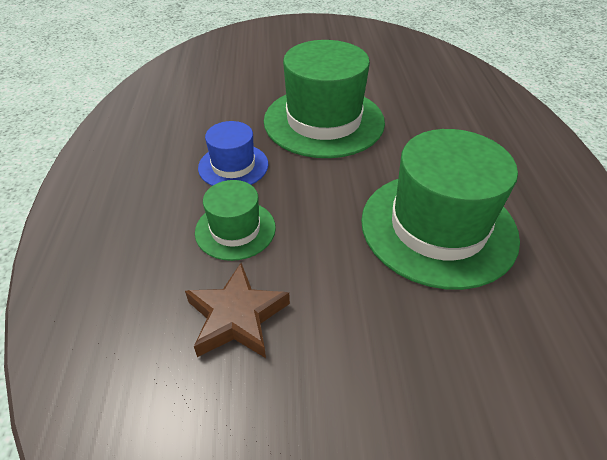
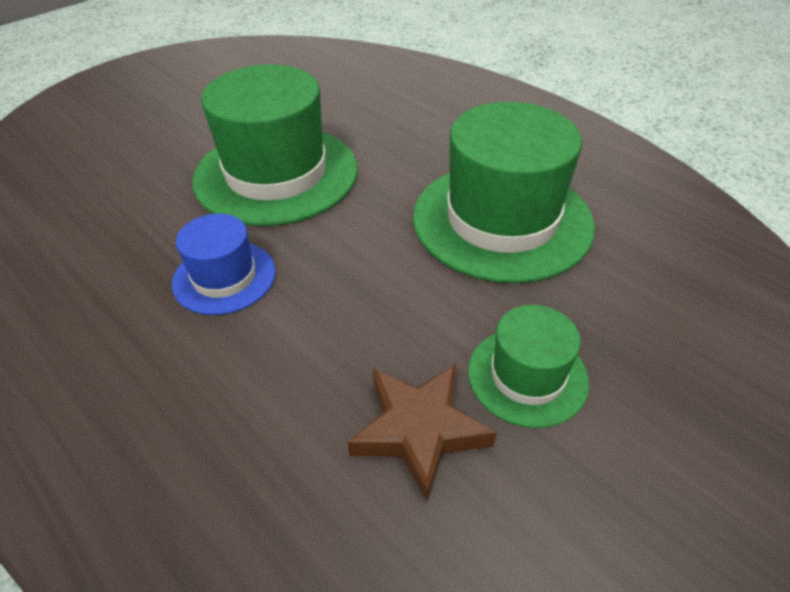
camera: 40 degrees left, 0 degrees up
green hat [195,180,276,261] -> green hat moved to [468,305,589,428]

